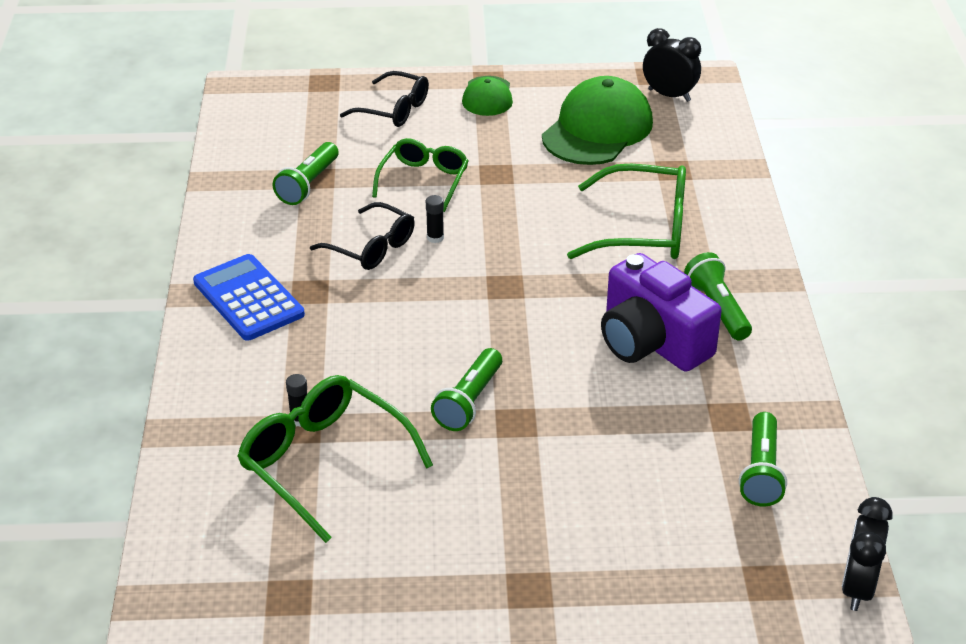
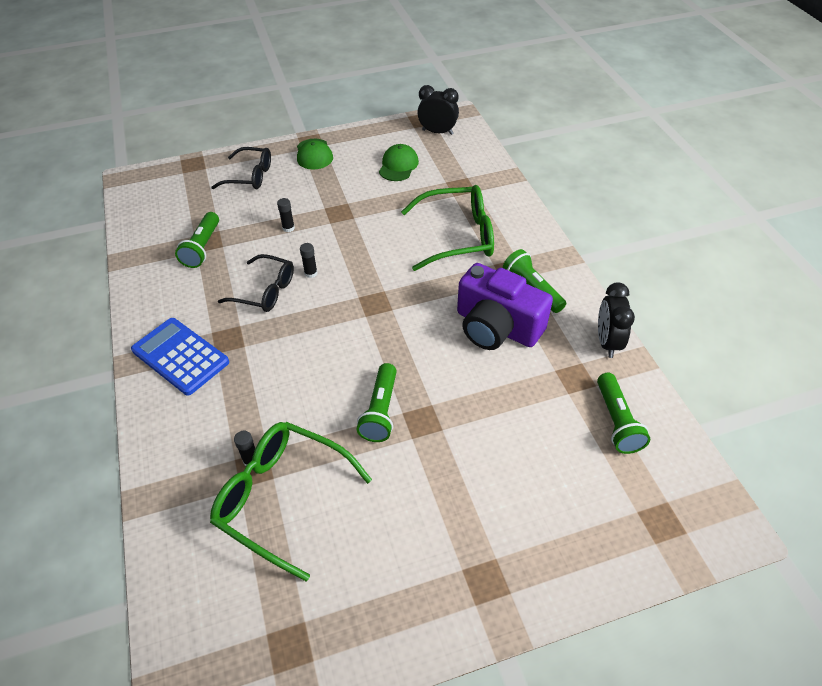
camera: 15 degrees left, 10 degrees up
green glasses [372,138,469,212] -> black glue stick [277,198,295,232]
green cap [542,76,653,165] -> green cap [379,144,419,181], size x0.55
black clock [842,497,893,611] -> black clock moved to [598,282,635,358]

